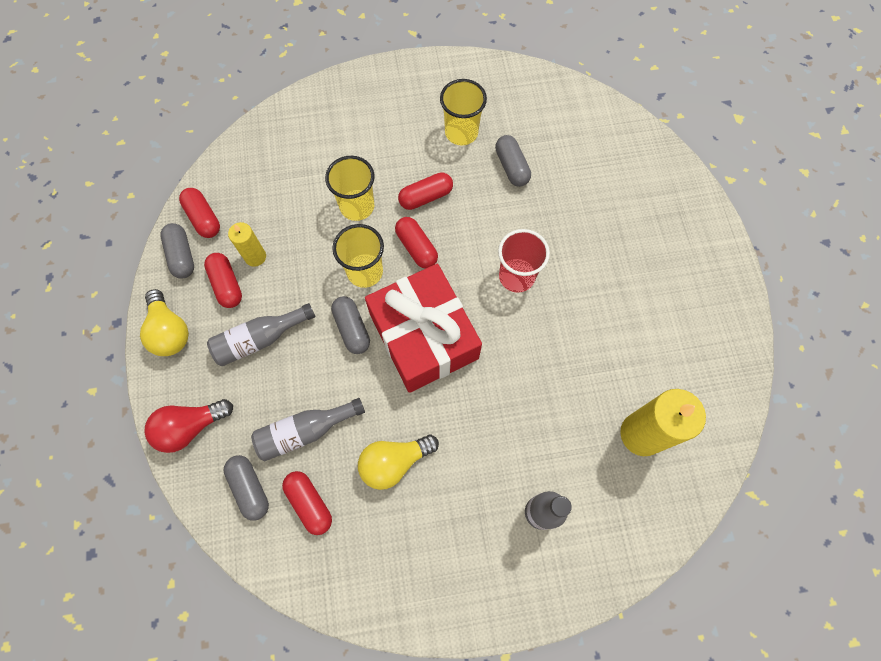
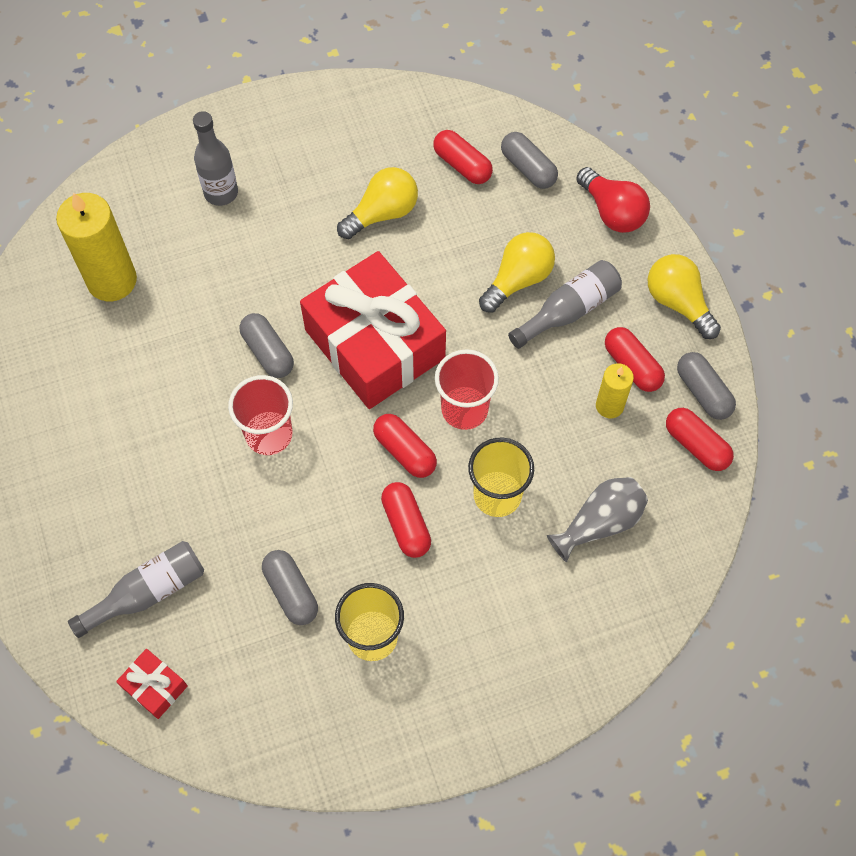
camera: 170 degrees right, 5 degrees down
red light bulb [144,399,233,453] -> red light bulb turned 90 degrees clockwise [576,167,650,233]
grey bottle [251,398,365,461] -> grey bottle moved to [68,541,204,638]
grey capsule [331,296,370,354] -> grey capsule moved to [240,313,294,378]
yellow cup [332,224,384,288] -> red cup [435,349,499,430]
red capsule [398,172,453,210] -> red capsule turned 75 degrees counterclockwise [381,482,431,558]
none -> red gift [116,649,188,719]
none -> yellow light bulb [479,232,555,313]
none -> grey vase [547,477,648,562]

